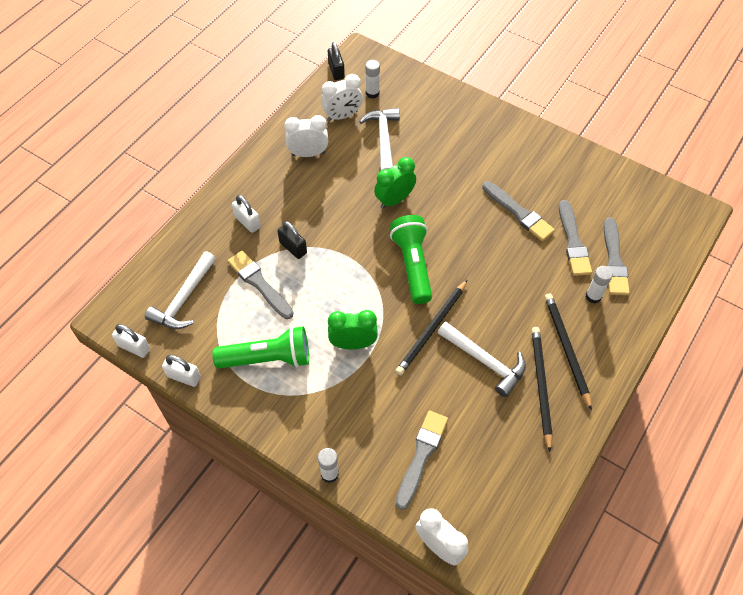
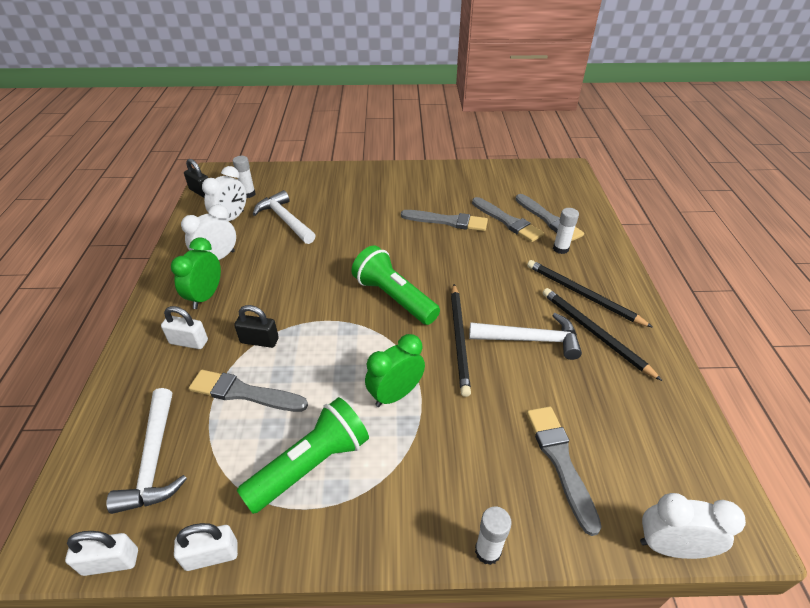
camera: 35 degrees left, 15 degrees down
green clock [374,157,416,209] -> green clock moved to [171,238,221,309]

